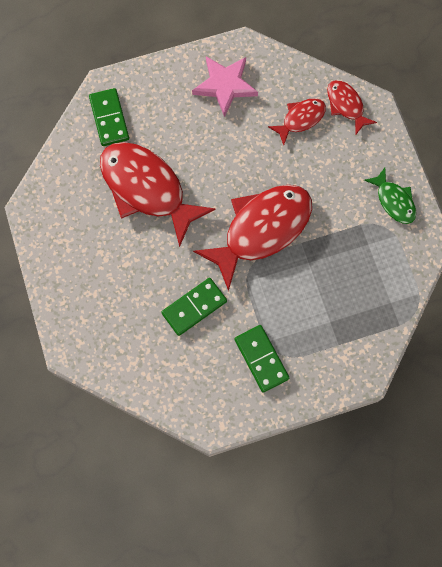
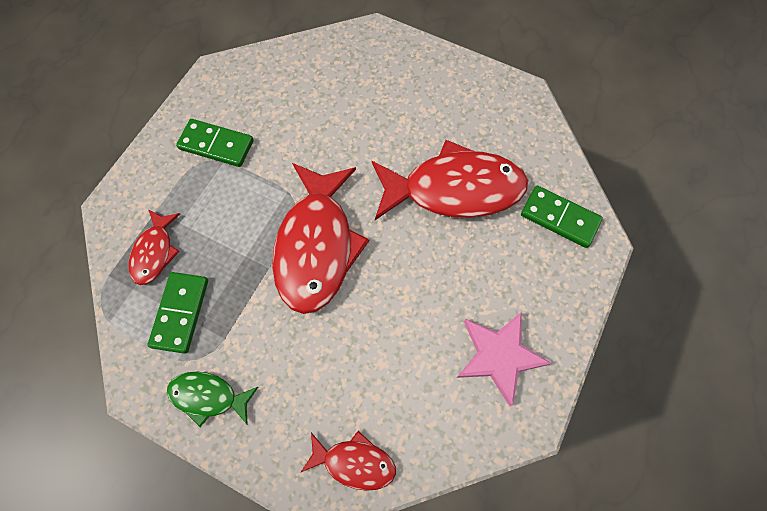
camera: 135 degrees right, 5 degrees down
green domino [161,278,227,336] -> green domino moved to [148,272,208,354]
red fish [268,98,326,145] -> red fish moved to [129,209,180,285]

